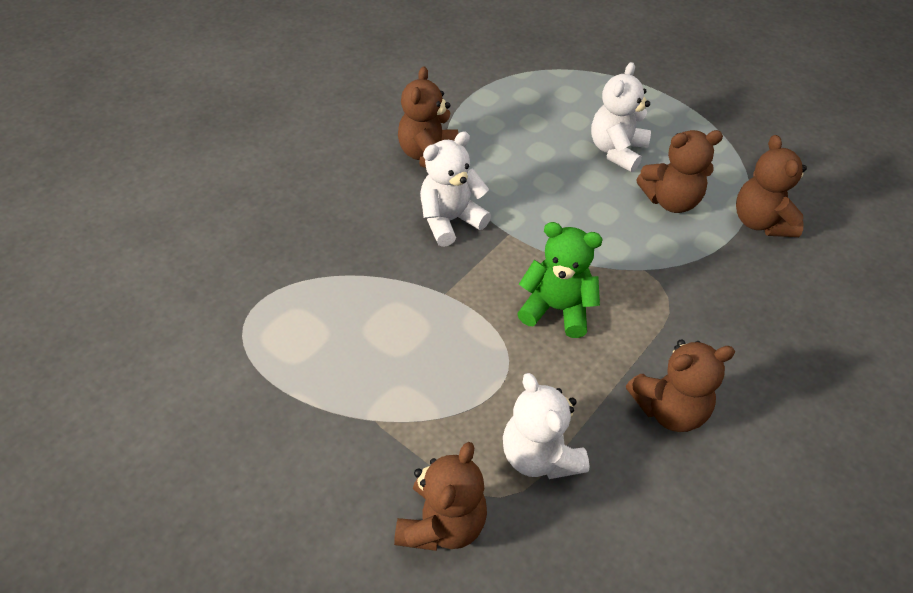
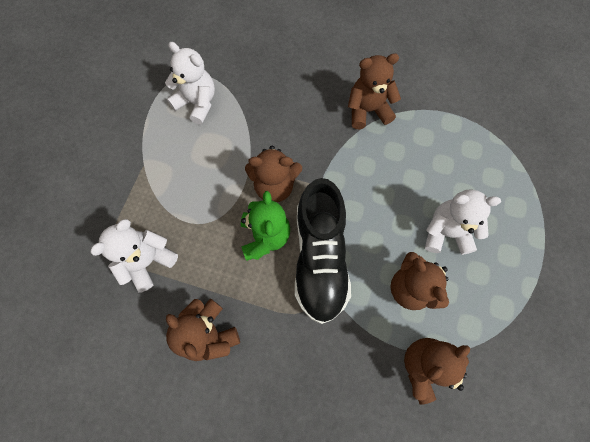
camera: 70 degrees right, 20 degrees up
brown teddy bear [394,442,487,551] -> brown teddy bear moved to [245,145,302,202]
white teddy bear [420,131,491,247] -> white teddy bear moved to [165,42,215,125]
none -> black shoe [295,178,351,324]

